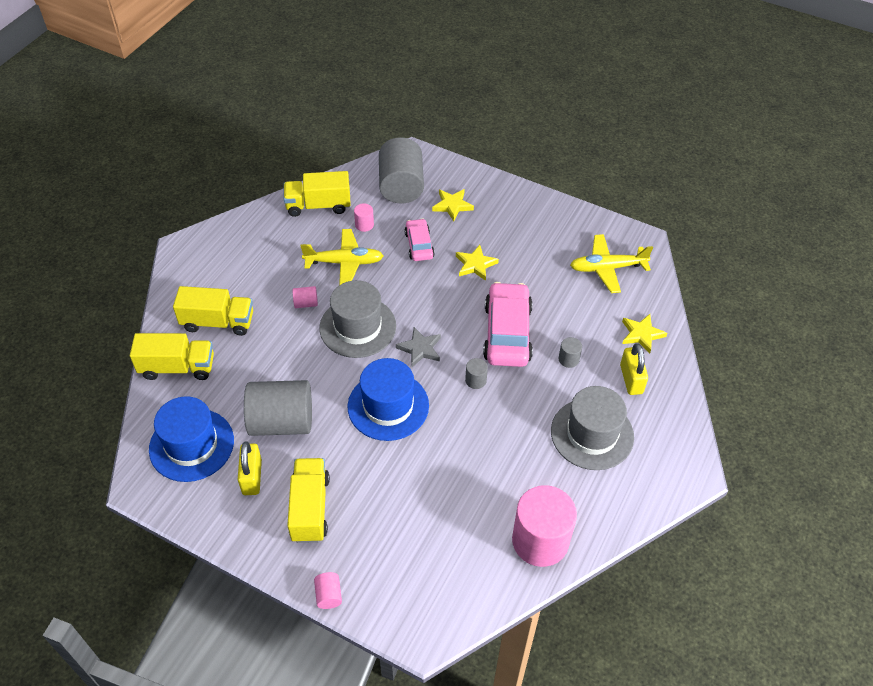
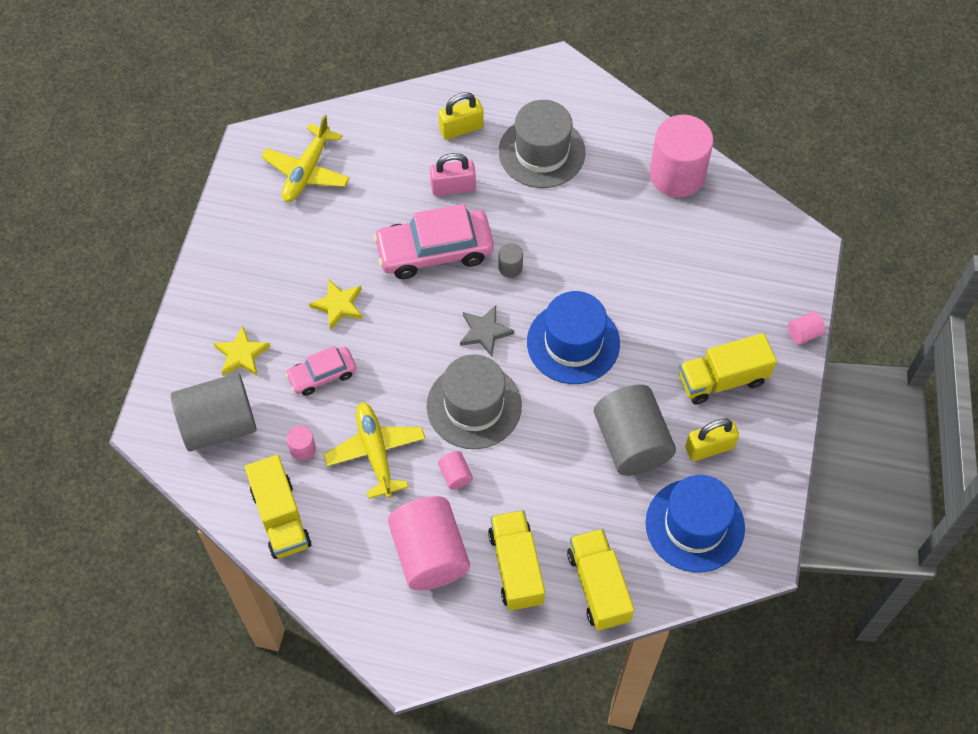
camera: 105 degrees left, 10 degrees up
grey cylinder [558,337,582,368] -> pink padlock [430,153,476,196]
yellow plane [570,234,653,293] -> yellow plane turned 45 degrees clockwise [261,115,350,202]
yellow star [622,314,667,353] -> none
none -> pink cylinder [388,496,470,590]

